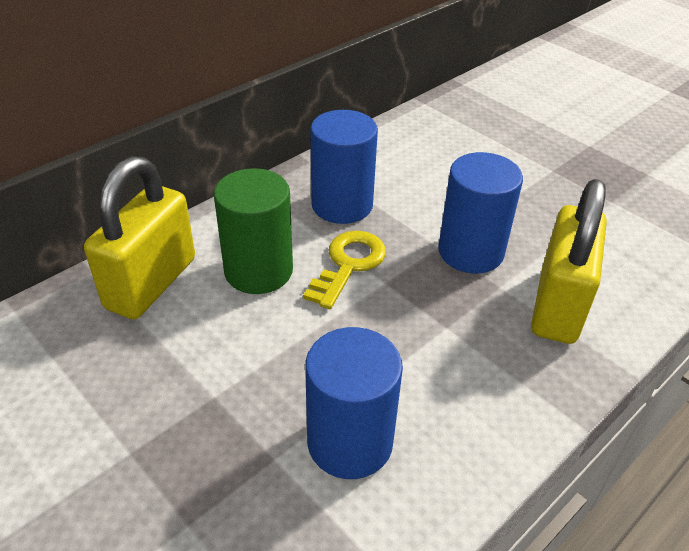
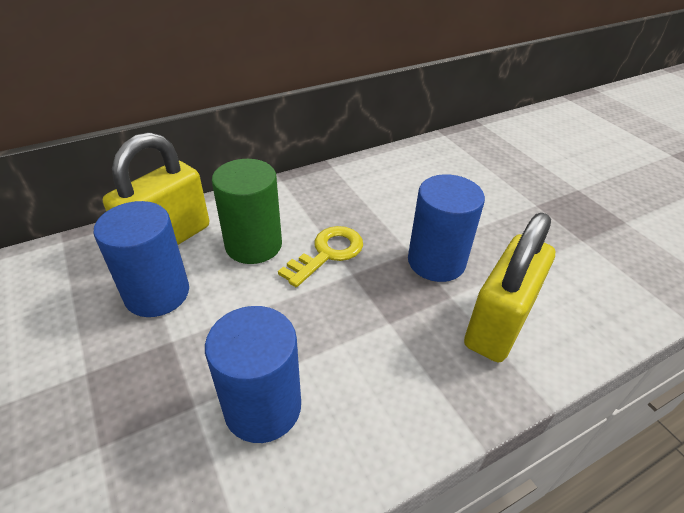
camera: 15 degrees right, 0 degrees up
blue cylinder [310,110,378,224] -> blue cylinder moved to [94,201,189,317]

